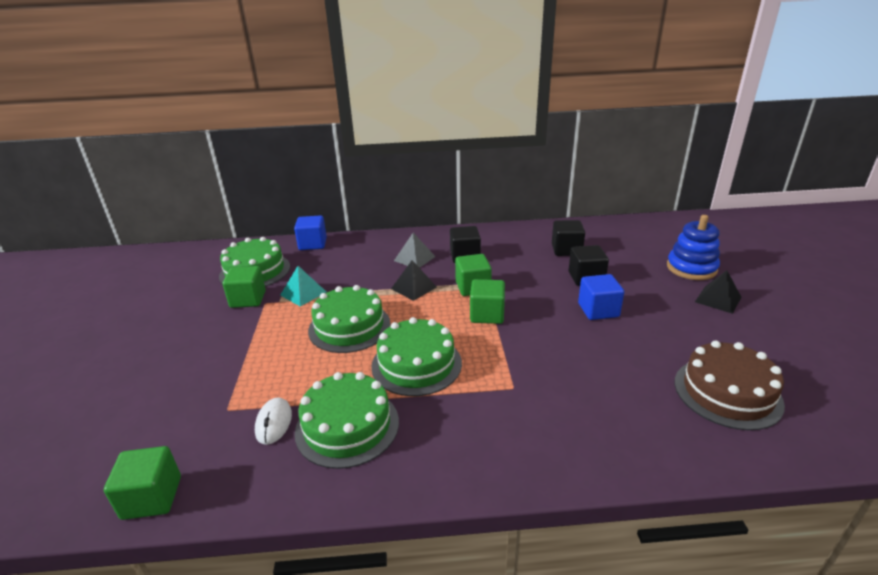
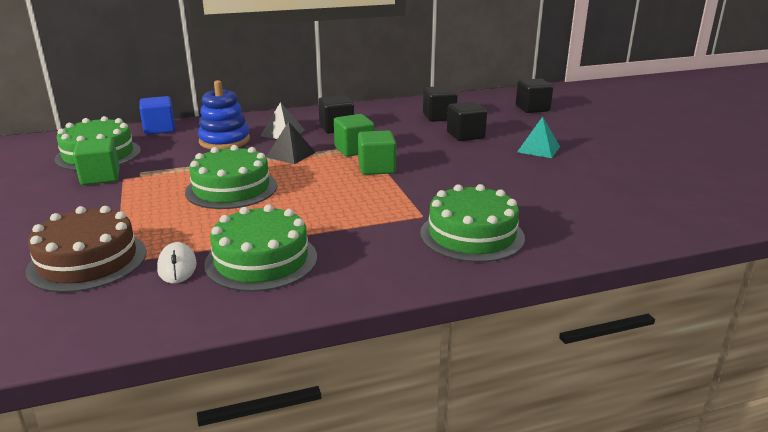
camera: 15 degrees left, 5 degrees down
green cube [104,446,181,520] -> none
turquoise pyramid [280,266,326,307] -> turquoise pyramid moved to [517,117,560,158]
green cake [371,317,462,396] -> green cake moved to [420,184,525,262]
blue cube [578,274,624,320] -> none
blue stacking toy [667,215,720,280] -> blue stacking toy moved to [198,80,250,150]
brown cake [675,340,785,430] -> brown cake moved to [26,206,147,293]
black pyramid [695,270,742,314] -> none
none -> black cube [515,79,553,113]

